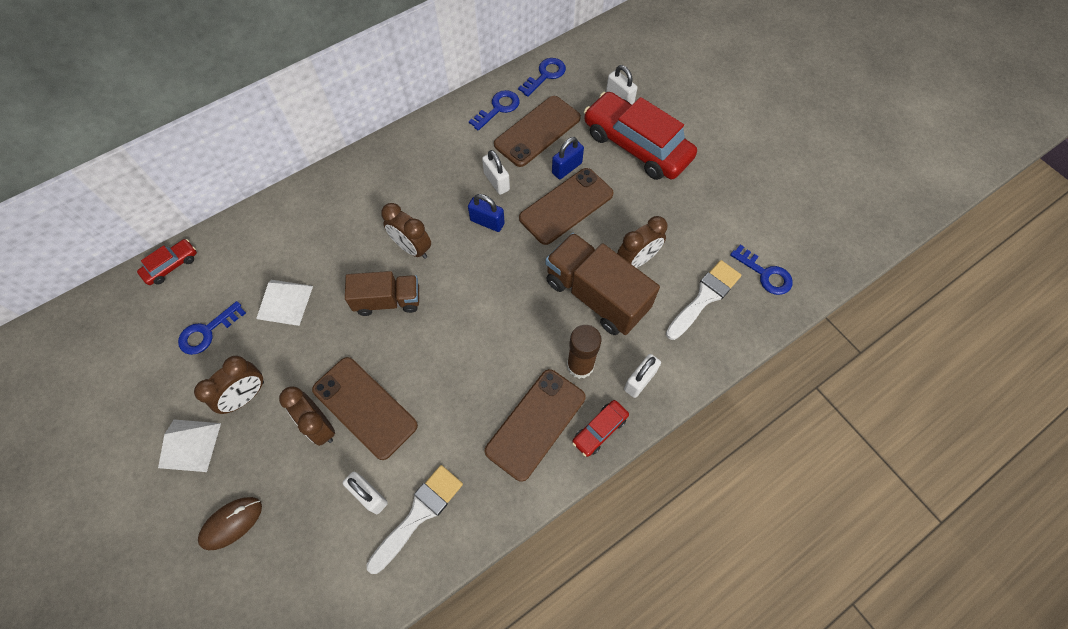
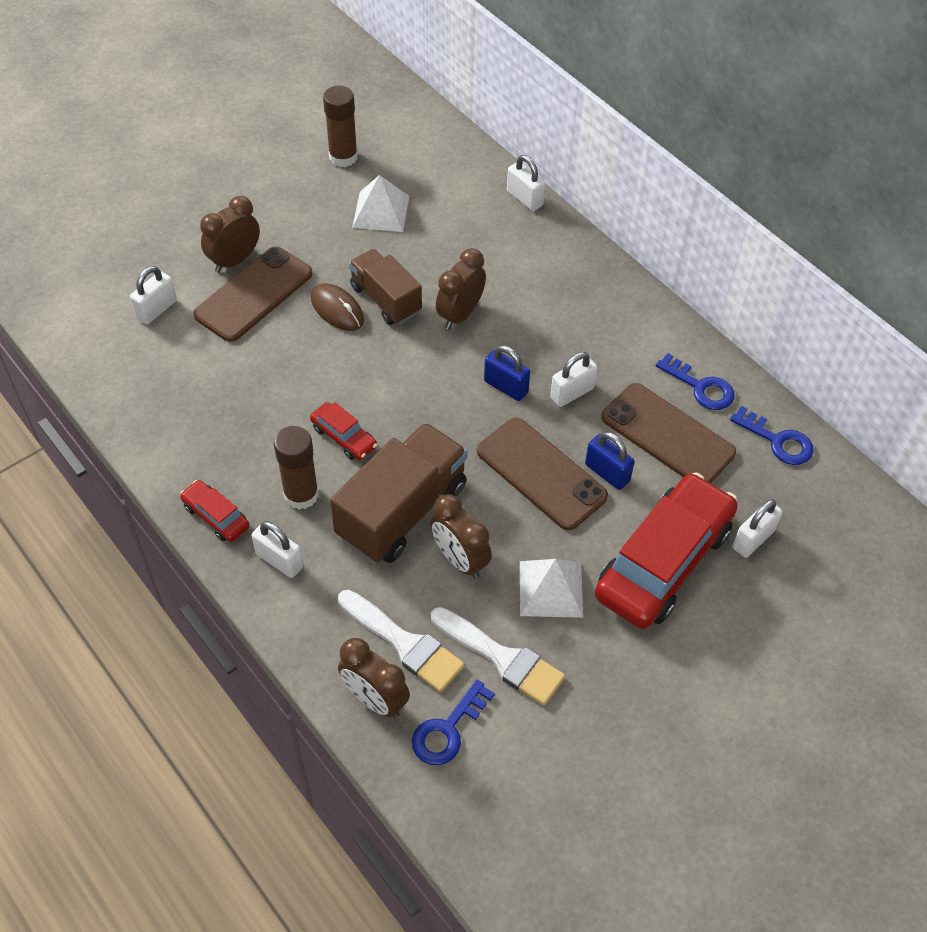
camera: 85 degrees right, 10 degrees down
red car [137,239,197,285] -> red car moved to [310,402,377,460]
white pyramid [158,419,221,472] -> white pyramid moved to [520,559,583,618]
blue key [178,301,246,355] -> brown glue stick [323,86,358,167]
brown clock [194,356,264,414] -> brown clock moved to [338,638,410,718]
brown mouse [198,497,262,550] -> brown mouse moved to [311,283,364,331]
brown truck [345,271,419,316] -> brown truck turned 150 degrees clockwise [349,249,422,325]
white brush [366,465,463,574] -> white brush moved to [431,607,565,705]
blue padlock [468,194,505,232] -> blue padlock turned 75 degrees counterclockwise [484,345,530,401]
brown phone [485,369,585,482] -> none
none -> white padlock [507,155,545,211]

